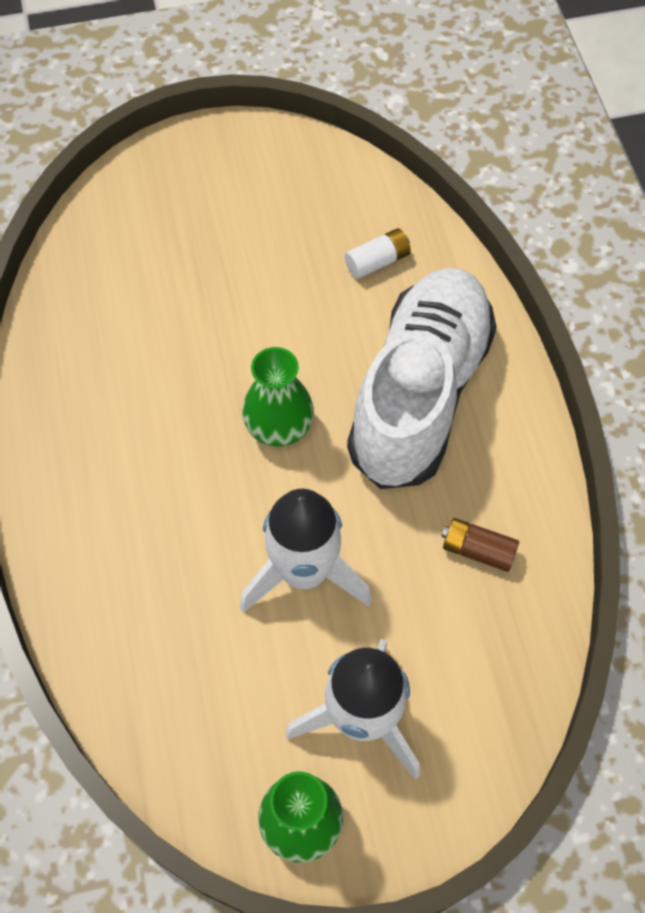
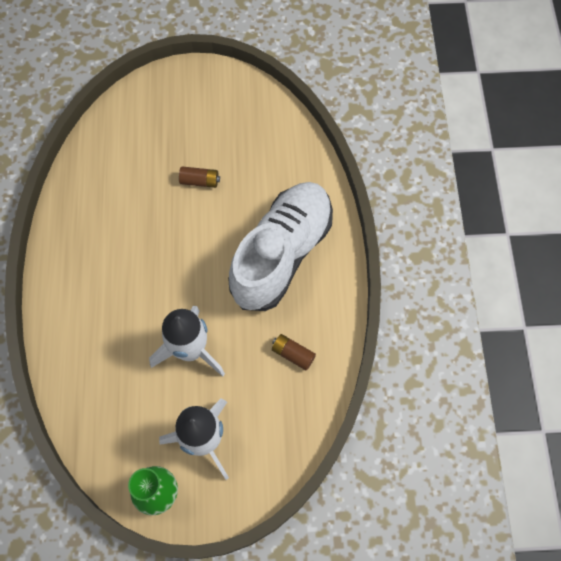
camera: 10 degrees right, 5 degrees up
green vase [242,347,314,447] -> none
white battery [345,228,411,279] -> none
none -> brown battery [179,167,220,188]

